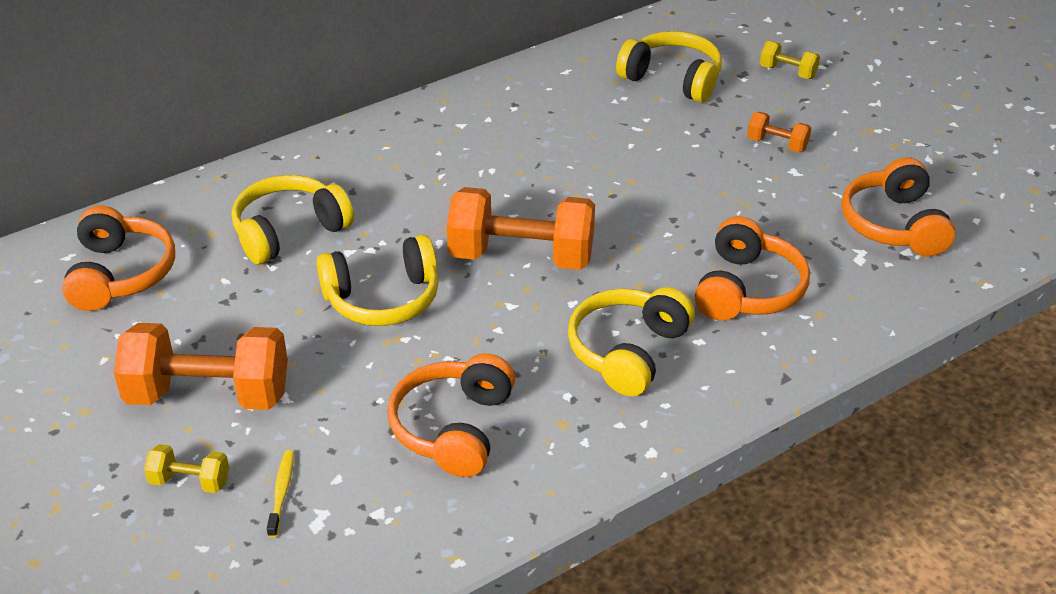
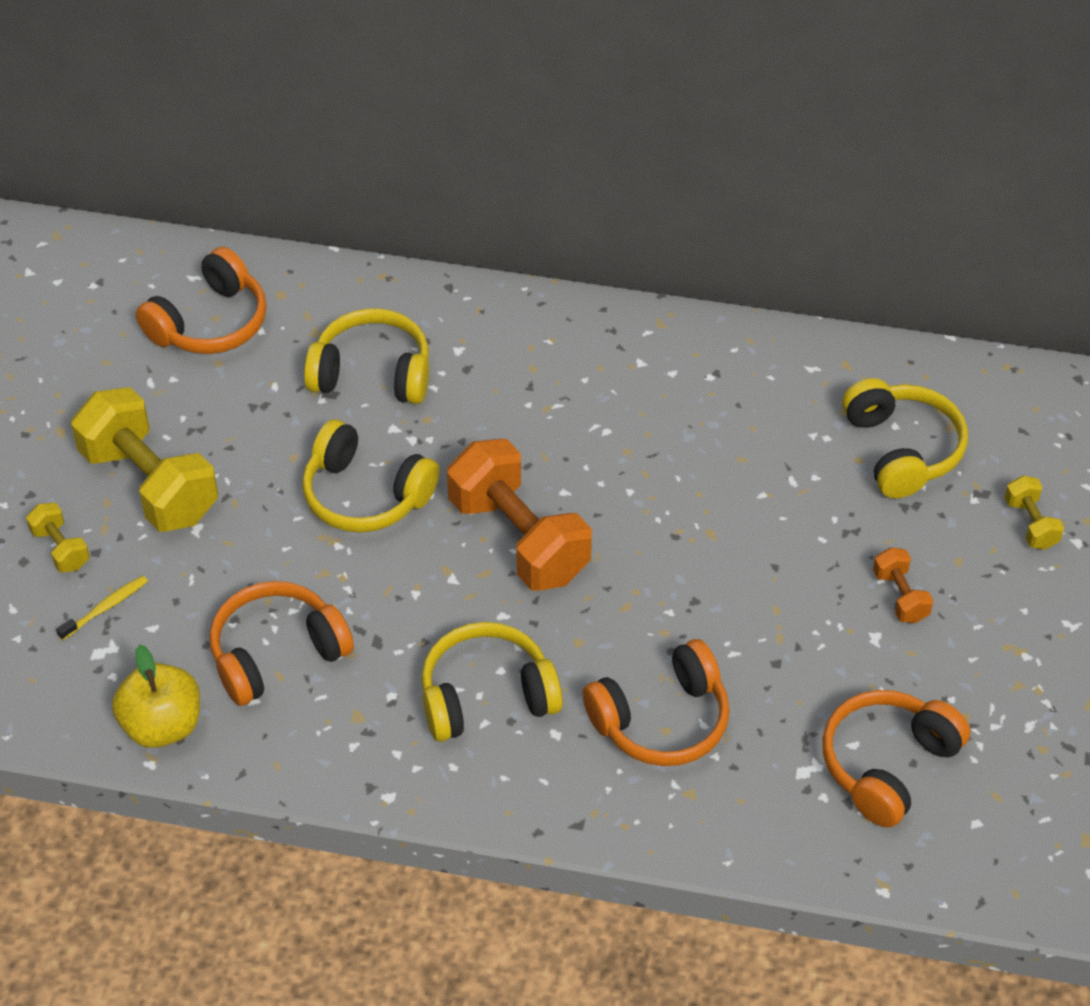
camera: 45 degrees right, 10 degrees up
orange dumbbell [114,323,288,410] -> yellow dumbbell [71,387,218,532]
none -> yellow apple [112,644,200,748]

